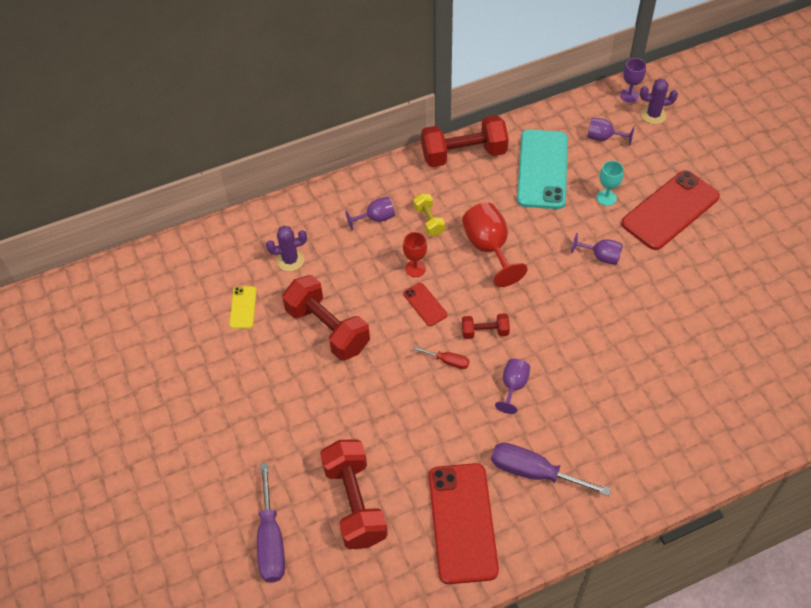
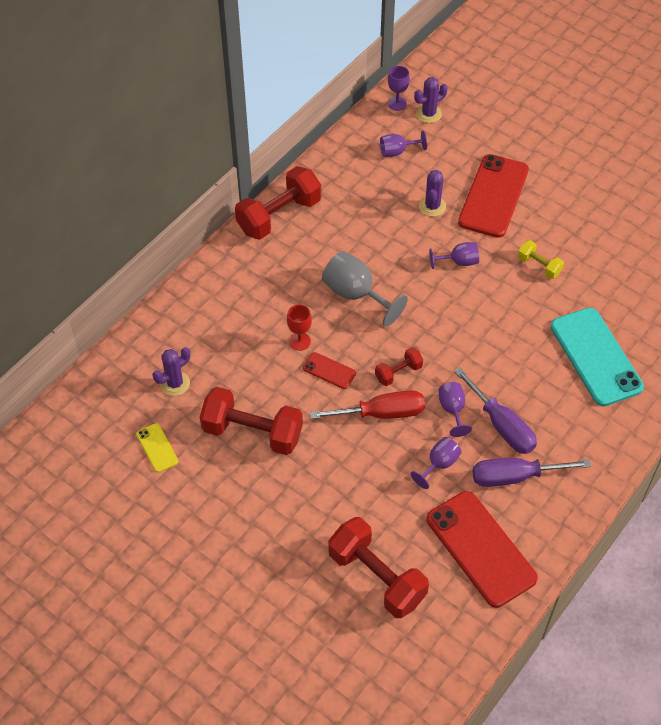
camera: 30 degrees left, 0 degrees up
purple screwdriver [257,463,285,582] -> purple screwdriver moved to [454,368,537,454]
purple goblet [345,197,395,230] -> purple goblet moved to [411,437,462,489]
red screwdriver [413,346,469,369] -> red screwdriver [310,390,425,419], size x1.94
yellow dumbbell [414,193,445,236] -> yellow dumbbell moved to [518,240,564,279]
red goblet [462,202,528,287] -> grey goblet [322,251,408,326]
turquoise phone [517,129,568,209] -> turquoise phone moved to [551,308,644,406]
turquoise goblet [597,161,624,206] -> purple cactus [419,170,446,217]

